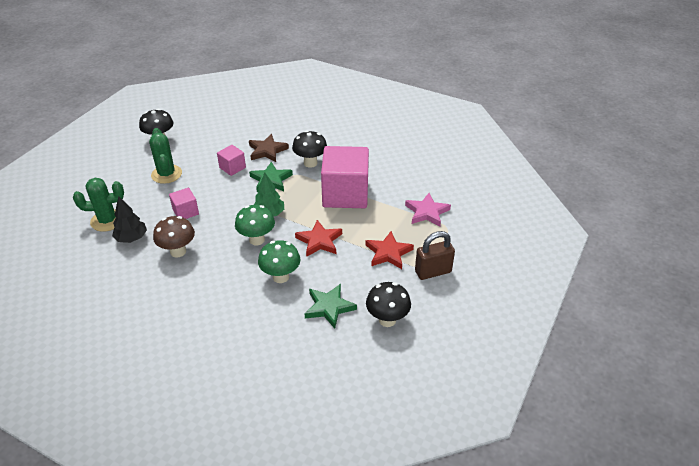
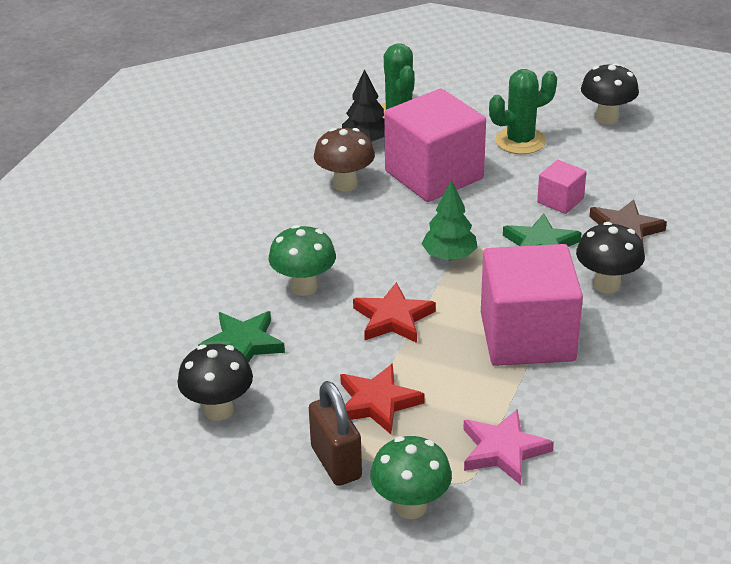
camera: 85 degrees right, 5 degrees down
pink cube [169,188,199,219] -> pink cube [384,89,486,202], size x2.16
green mushroom [235,205,275,245] -> green mushroom moved to [370,436,452,519]

